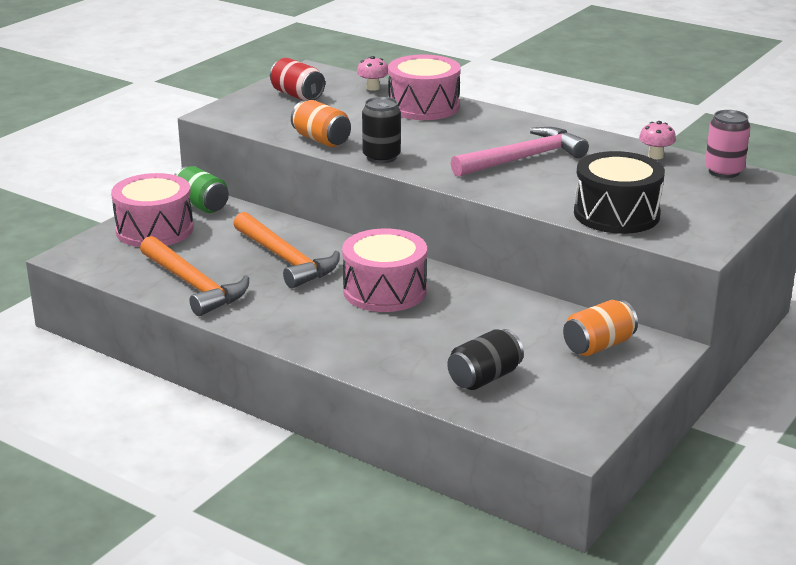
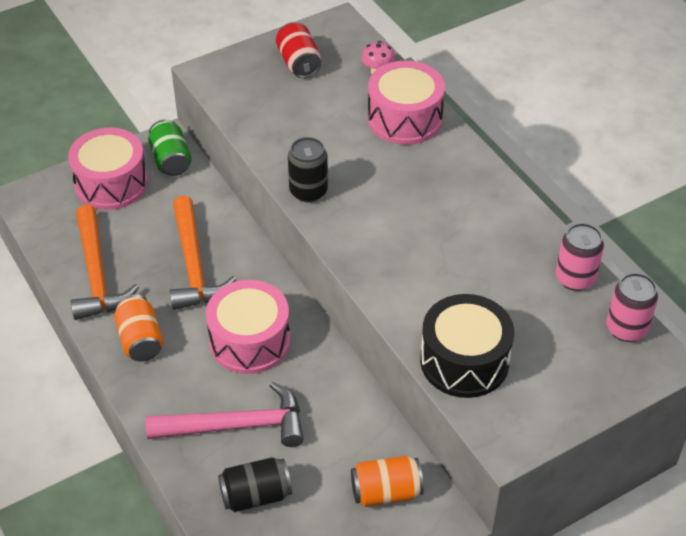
camera: 25 degrees right, 20 degrees up
orange can [291,100,351,147] -> orange can moved to [114,295,164,362]
pink hammer [450,127,589,177] -> pink hammer moved to [146,382,304,447]
pink mushroom [639,121,676,159] -> pink can [556,223,604,291]

